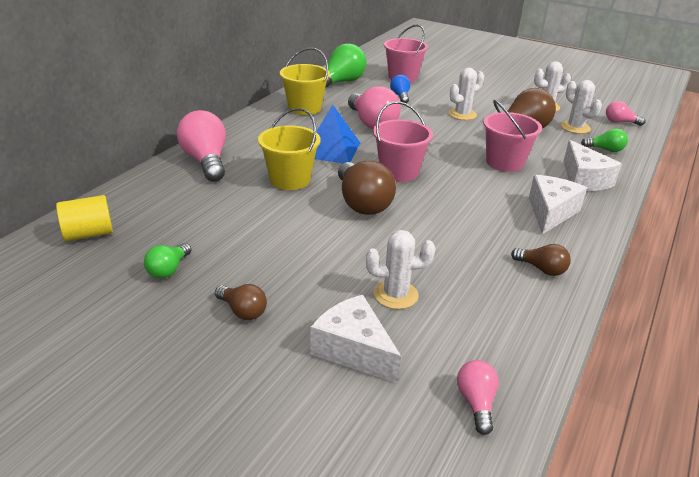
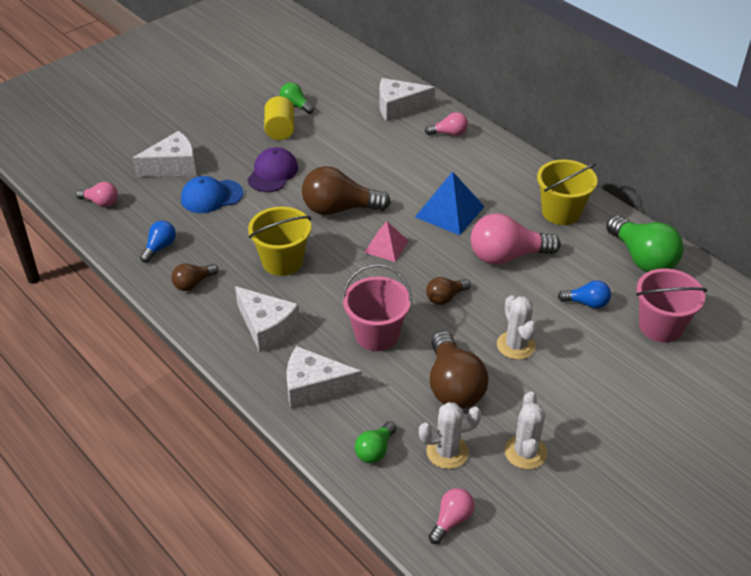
camera: 110 degrees right, 10 degrees up
yellow cylinder [56,195,113,242] -> yellow cylinder moved to [264,96,295,140]
pink light bulb [177,110,226,182] -> pink light bulb [425,112,468,136], size x0.53
brown light bulb [215,284,267,320] -> brown light bulb moved to [426,277,471,305]
yellow bucket [258,108,320,190] -> yellow bucket moved to [248,207,311,276]
white cactus [366,230,435,309] -> blue cap [181,176,243,213]
pink bucket [373,101,433,182] -> pink pyramid [364,221,408,262]
none -> blue light bulb [140,221,176,263]
none -> purple cap [247,147,298,192]
none -> white cheese [380,78,435,122]

